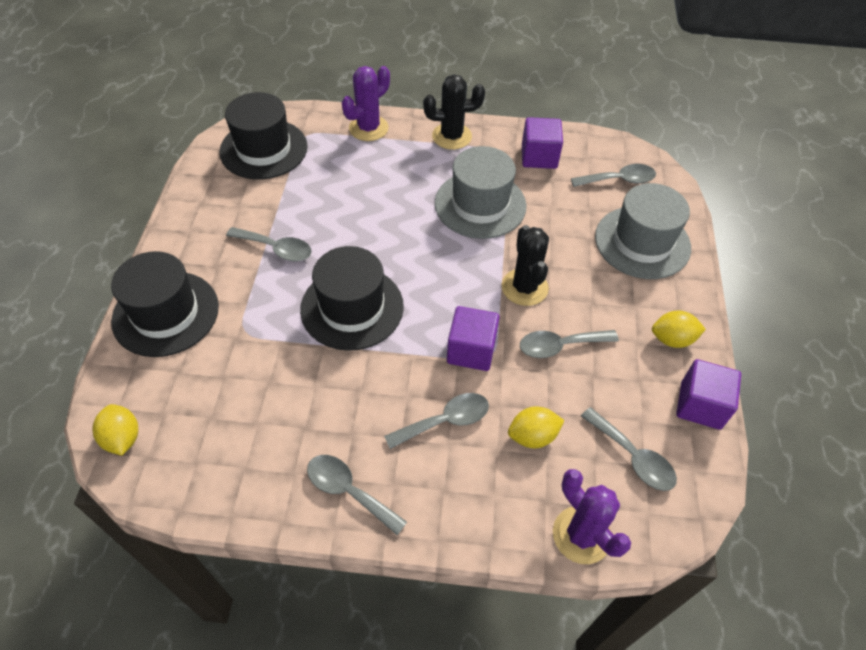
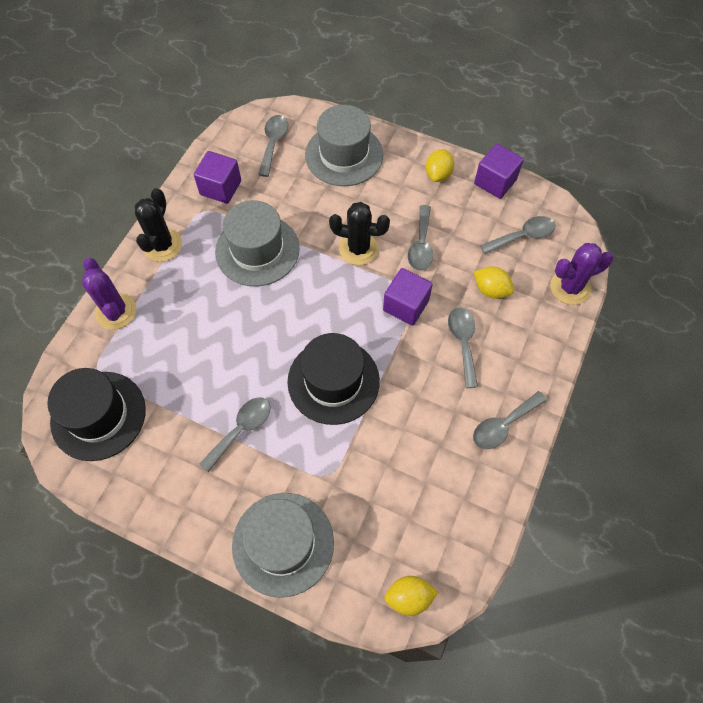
camera: 70 degrees left, 10 degrees up
black hat [111,251,219,357] -> grey hat [232,493,334,598]
yellow lemon [508,406,565,448] -> yellow lemon turned 60 degrees counterclockwise [474,267,514,299]

